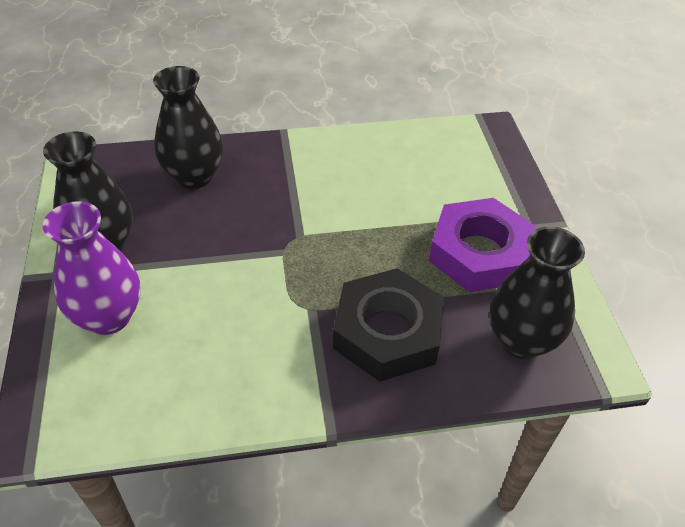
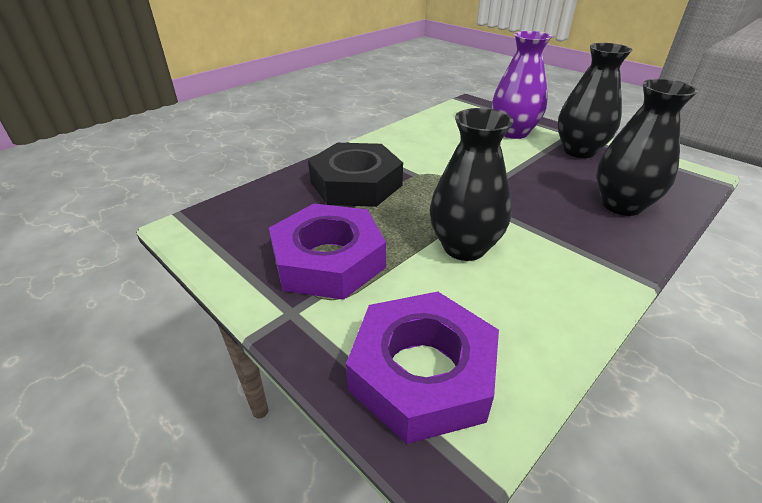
camera: 145 degrees right, 10 degrees down
black vase [490,226,585,359] -> black vase moved to [430,108,514,261]
none -> purple nut [346,292,499,444]

